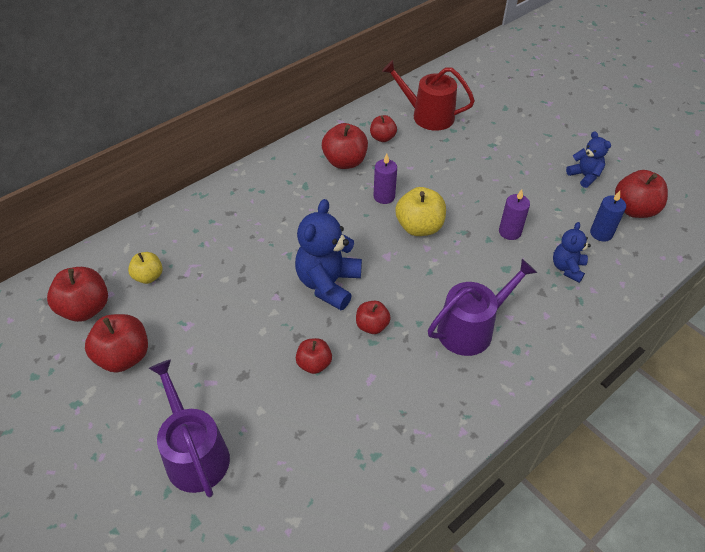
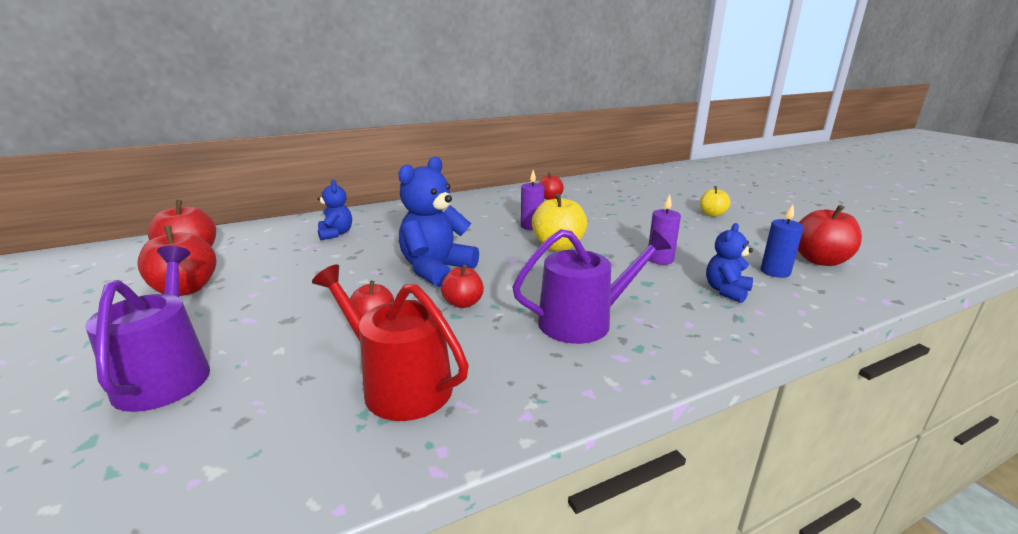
camera: 15 degrees right, 25 degrees down
yellow apple [128,252,163,284] -> yellow apple moved to [700,186,731,217]
red apple [322,123,368,169] -> none
red watering can [382,60,475,131] -> red watering can moved to [312,264,469,421]
blue teddy bear [566,131,611,188] -> blue teddy bear moved to [317,180,352,240]

